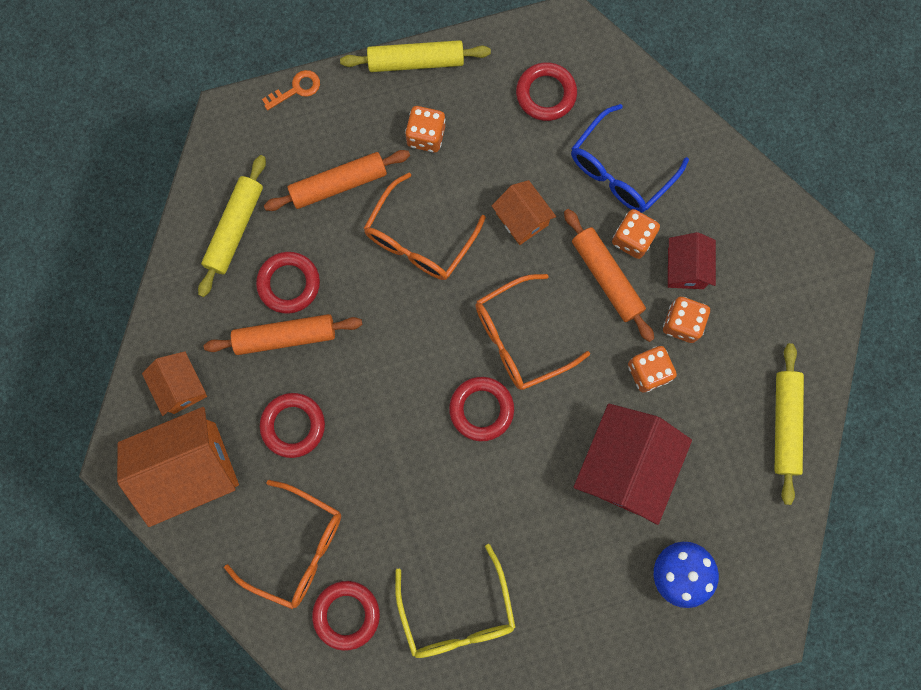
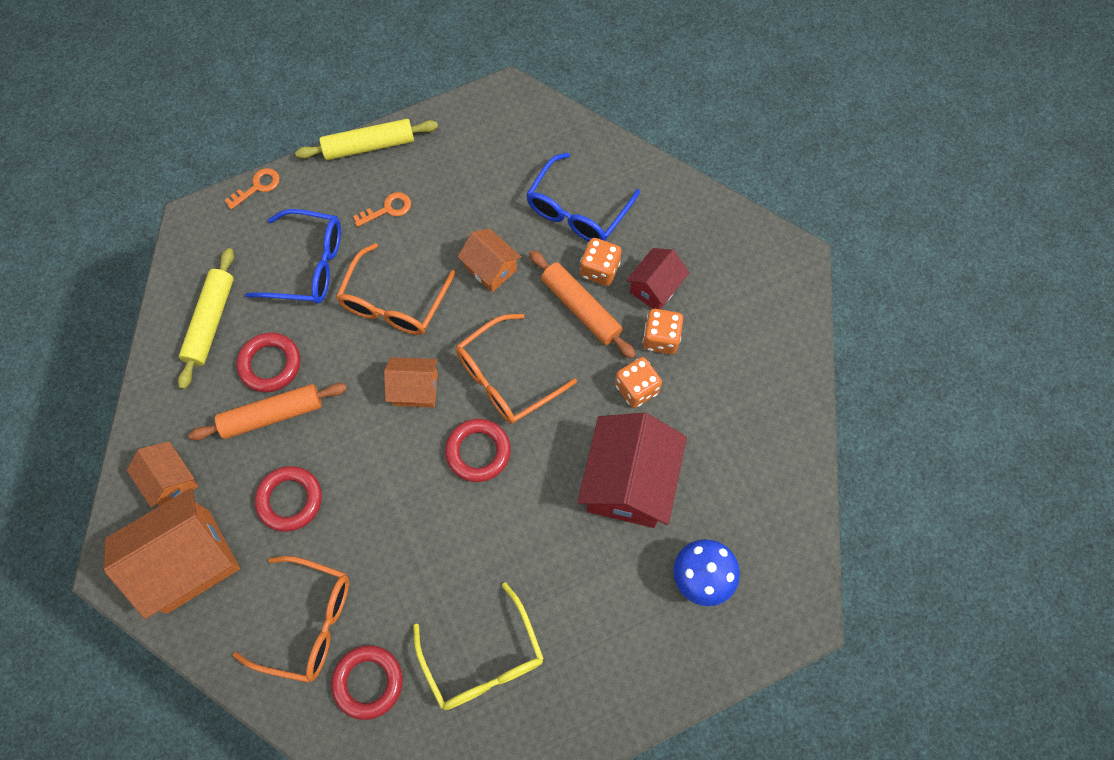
camera: 10 degrees left, 10 degrees down
orange rolling pin [264,150,410,211] -> blue glasses [246,209,341,304]
orange dice [405,106,445,153] -> orange key [353,192,411,227]
red ring [516,62,577,121] -> none
red house [668,232,716,289] -> red house turned 45 degrees clockwise [626,248,690,309]
yellow rolling pin [775,343,804,505] -> none
none -> orange house [384,357,438,408]

